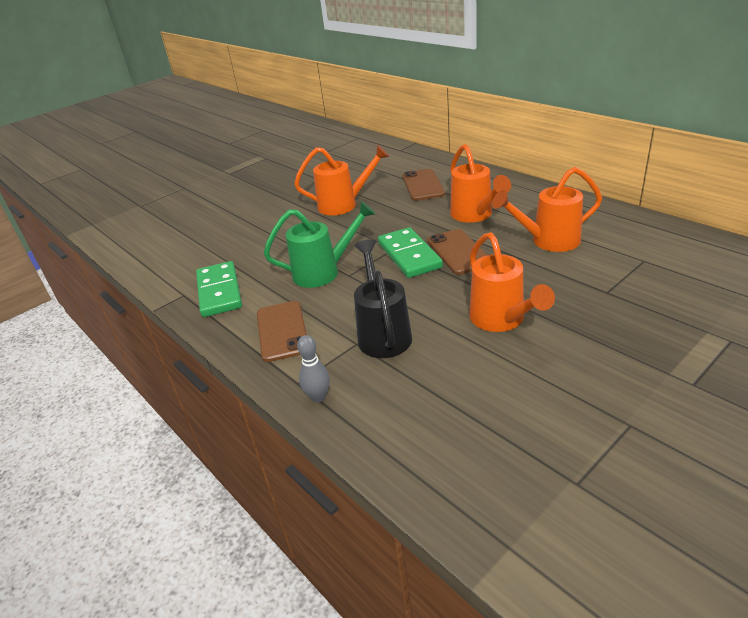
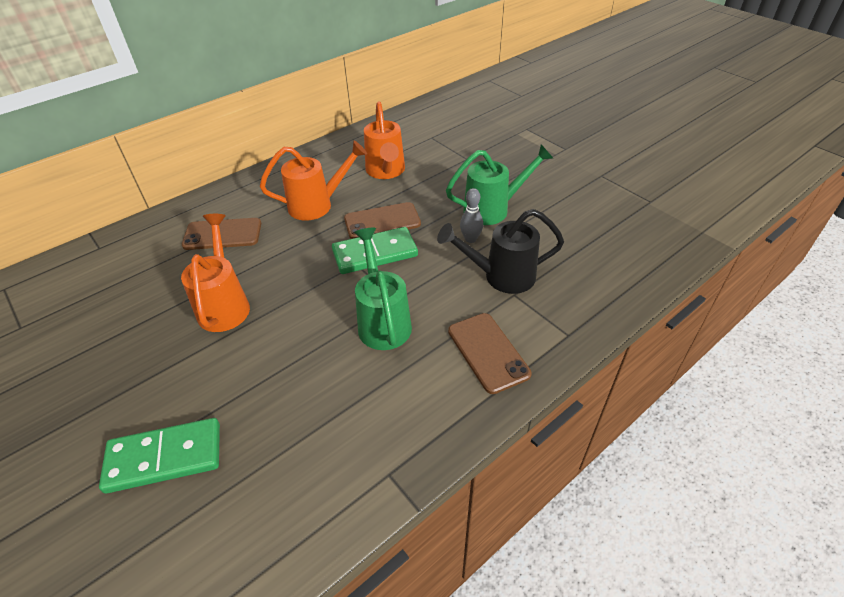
camera: 90 degrees left, 10 degrees up
green domino [196,261,242,317] -> green domino moved to [99,418,220,494]
brown phone [257,301,307,362] -> brown phone turned 75 degrees clockwise [448,313,532,394]
grey bowling pin [297,335,330,402] -> grey bowling pin moved to [460,188,483,243]
orange watering can [469,232,555,332] -> green watering can [446,144,553,225]

